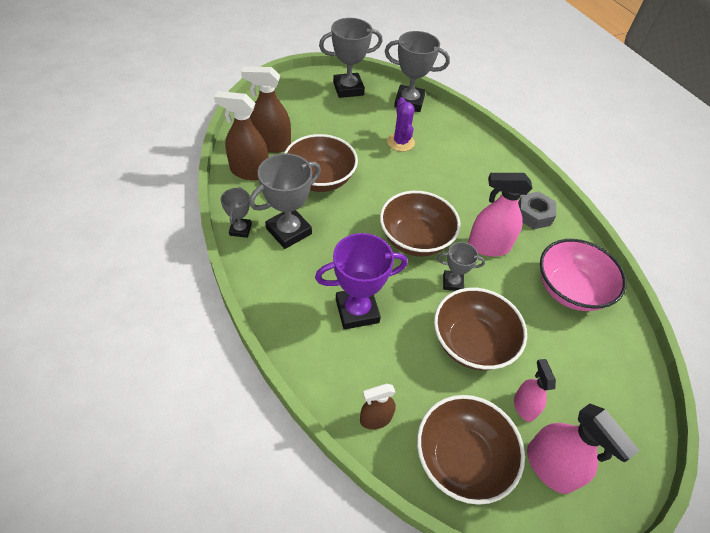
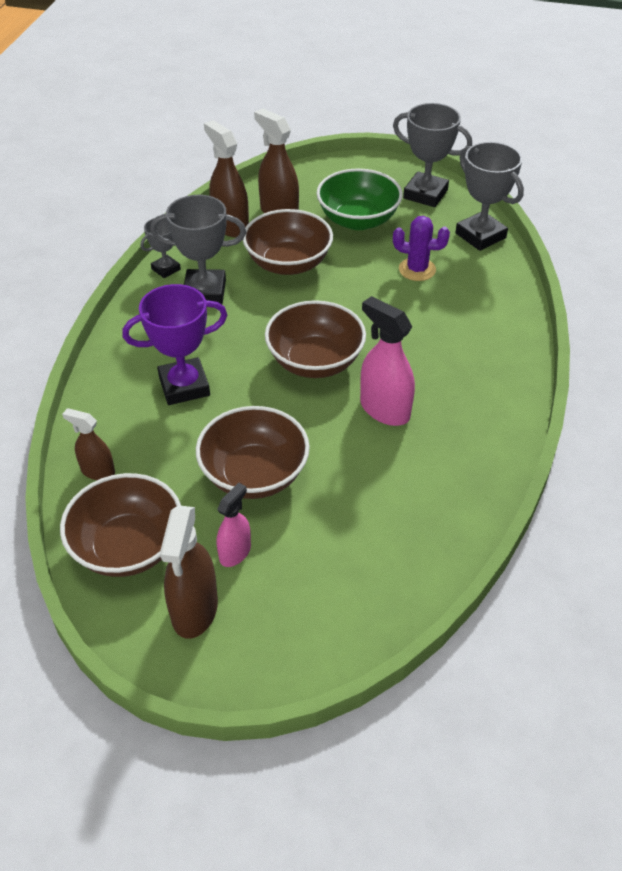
camera: 45 degrees right, 5 degrees down
purple trophy [315,233,408,330] -> purple trophy turned 45 degrees counterclockwise [122,284,227,405]
purple cactus [387,97,415,152] -> purple cactus turned 75 degrees clockwise [393,216,450,281]
grey trophy [437,242,485,291] -> none
grey nut [518,191,556,229] -> none
pink spray bottle [527,404,640,494] -> brown spray bottle [160,505,218,639]
pink bowl [540,239,626,311] -> none
none -> green bowl [316,169,403,230]

